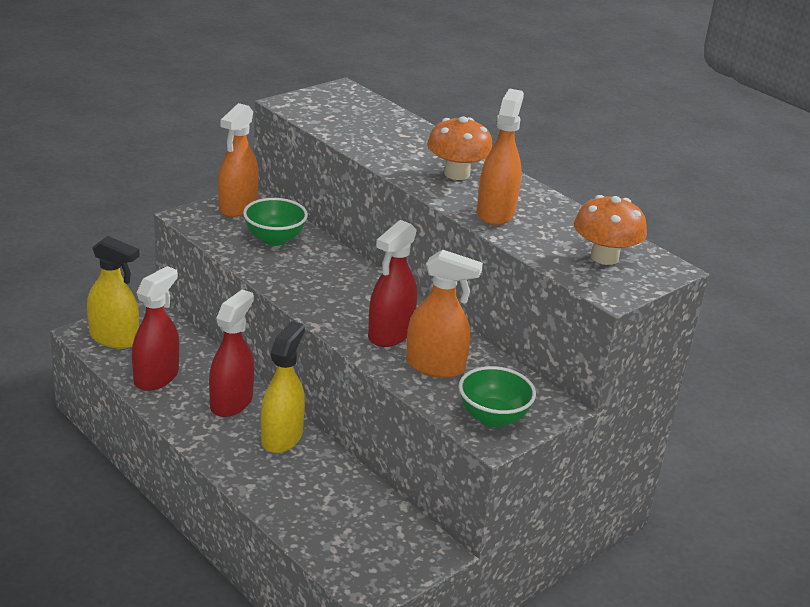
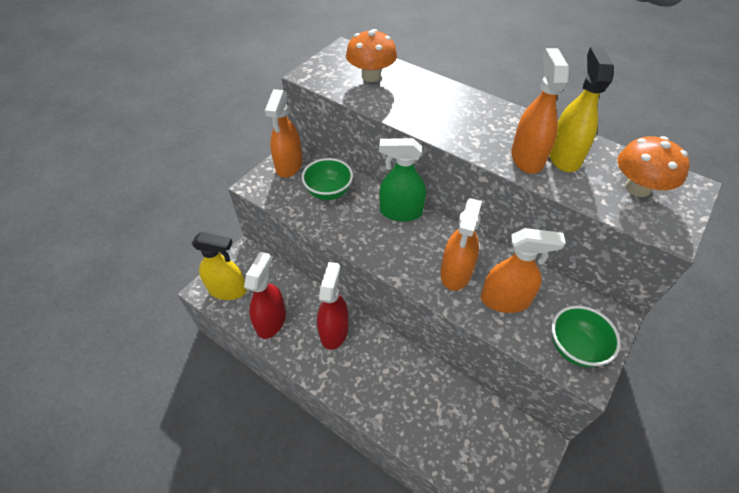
camera: 10 degrees left, 20 degrees up
yellow spray bottle [261,321,305,453] -> yellow spray bottle moved to [549,47,614,172]
red spray bottle [368,220,417,347] -> orange spray bottle [440,198,482,291]
orange mushroom [427,116,493,180] -> orange mushroom moved to [346,29,397,82]
none -> green spray bottle [379,138,426,222]

